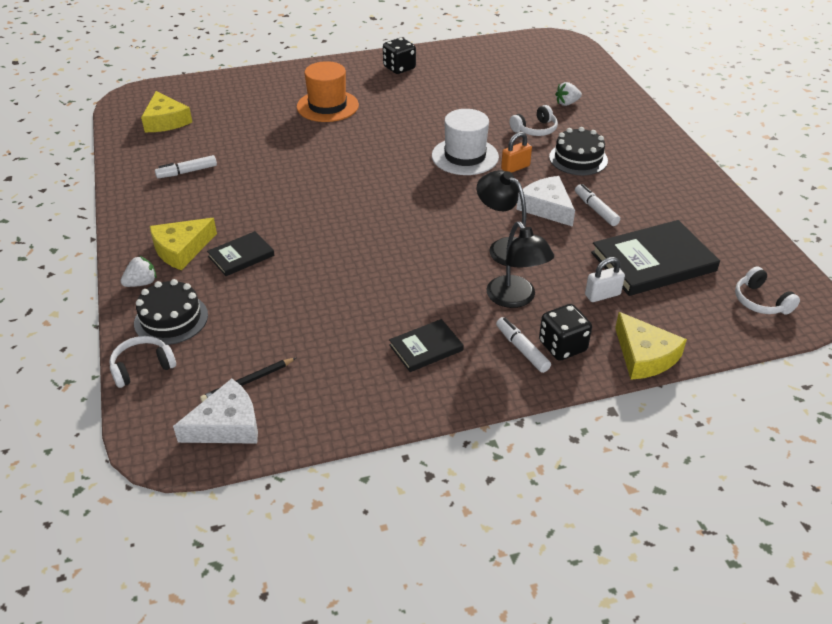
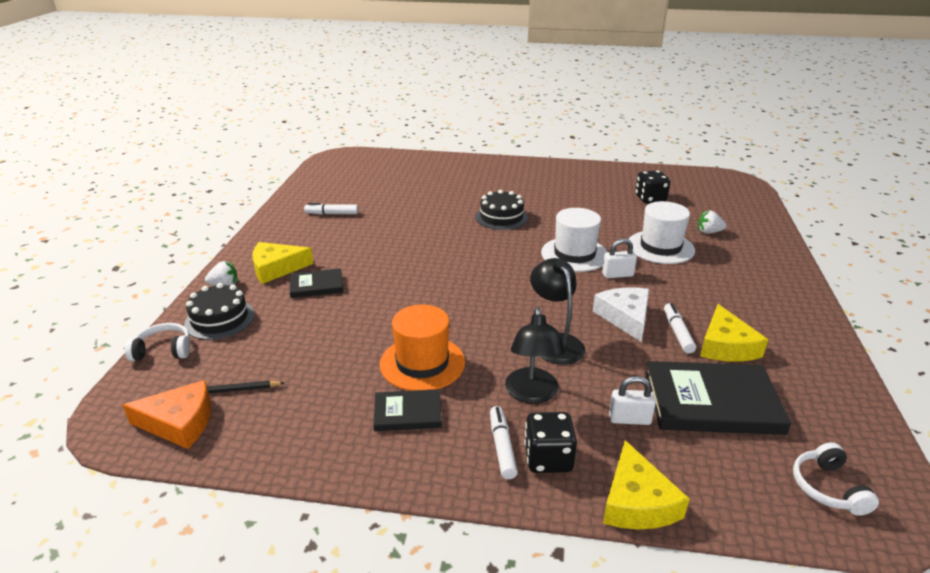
camera: 25 degrees right, 10 degrees down
yellow cheese [141,91,192,132] -> yellow cheese moved to [700,304,768,362]
white cheese [173,378,258,444] -> orange cheese [123,380,211,449]
orange hat [297,61,359,122] -> orange hat moved to [380,305,465,391]
black dice [383,38,416,74] -> black dice moved to [635,170,670,203]
orange padlock [501,132,532,173] -> white padlock [602,238,637,278]
white headphones [510,105,558,136] -> white hat [629,201,695,264]
black cake [549,127,608,175] -> black cake moved to [476,190,528,230]

